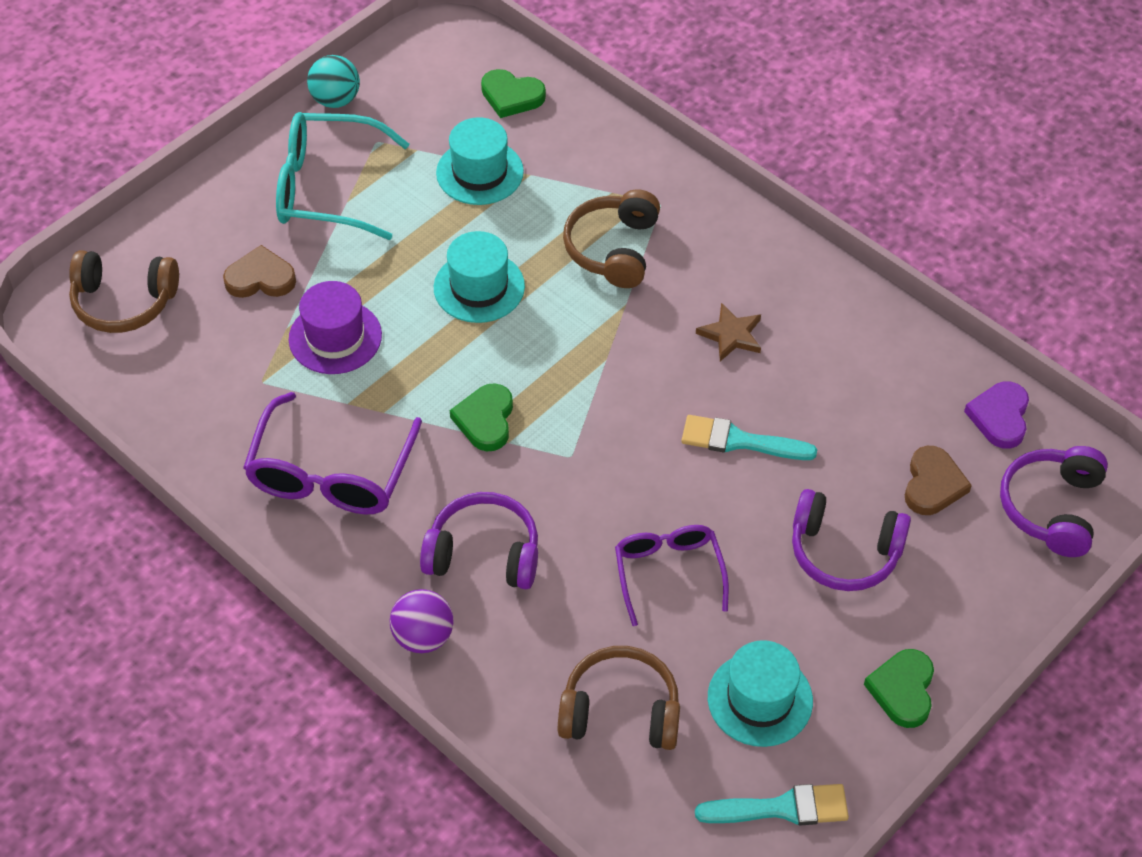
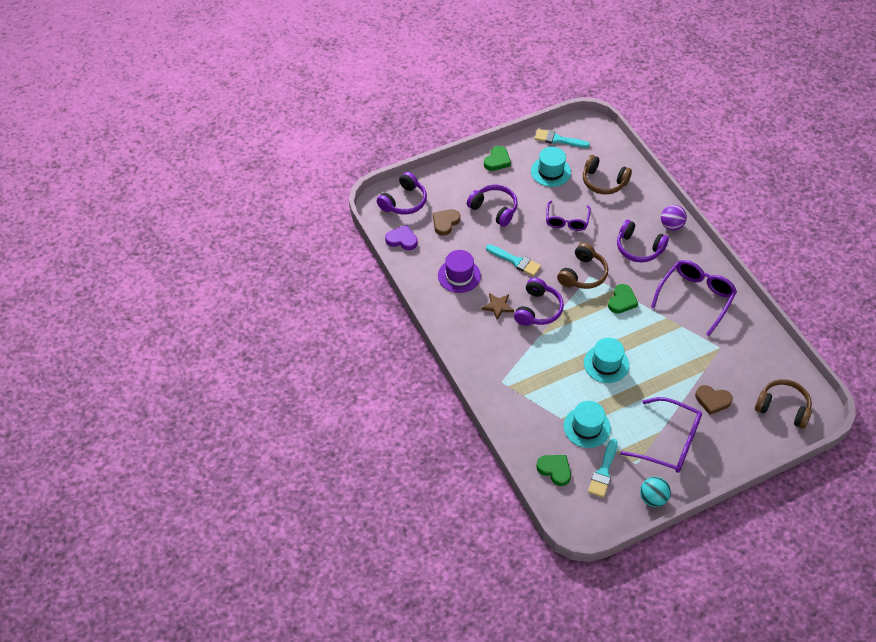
camera: 160 degrees left, 0 degrees up
turquoise glasses [276,112,409,240] -> purple glasses [620,397,702,473]
purple hat [289,281,382,374] -> purple hat moved to [438,250,481,293]
brown headphones [563,189,660,288] -> brown headphones moved to [557,243,608,289]
purple heart [964,381,1029,449] -> purple heart turned 105 degrees counterclockwise [385,225,418,250]
none -> purple headphones [514,277,564,326]
none -> turquoise brush [588,439,618,498]

